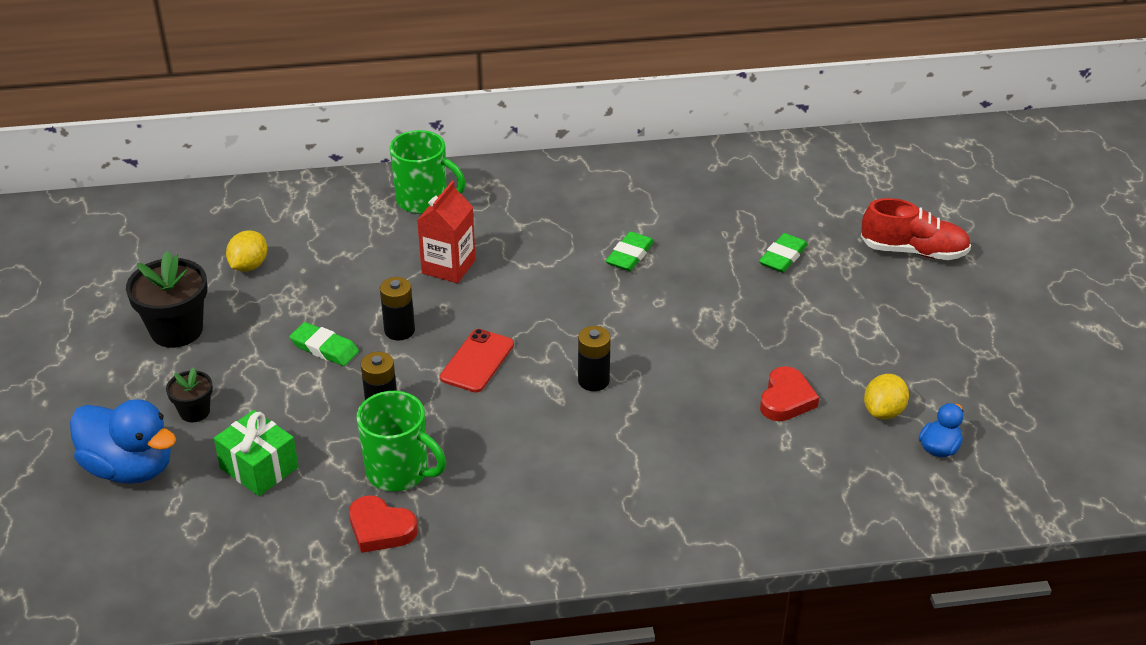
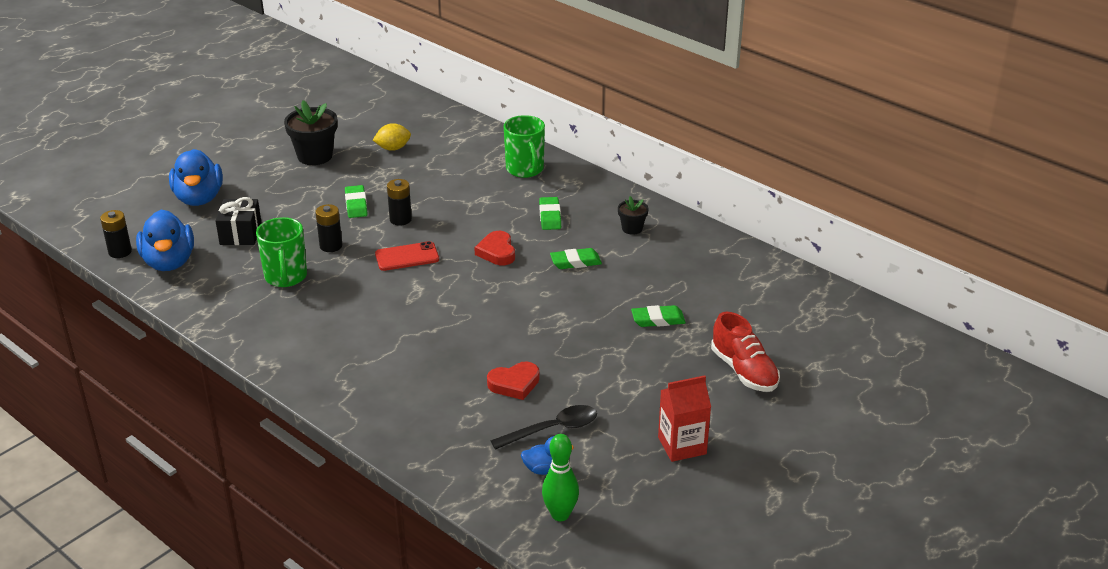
camera: 50 degrees right, 5 degrees down
black flower pot [166,367,213,422] -> black flower pot moved to [618,196,649,235]
green gift [214,410,299,496] -> black gift [215,197,262,245]
red heart [349,495,417,553] -> red heart moved to [474,231,515,265]
red carton [417,181,476,283] -> red carton moved to [658,375,711,462]
black battery [578,326,611,391] -> black battery moved to [100,210,132,258]
yellow lemon [864,374,909,420] -> black spoon [491,405,597,450]
none -> blue duck [136,210,194,271]
none -> green eraser [539,197,561,230]
none -> green bowling pin [542,434,579,521]

